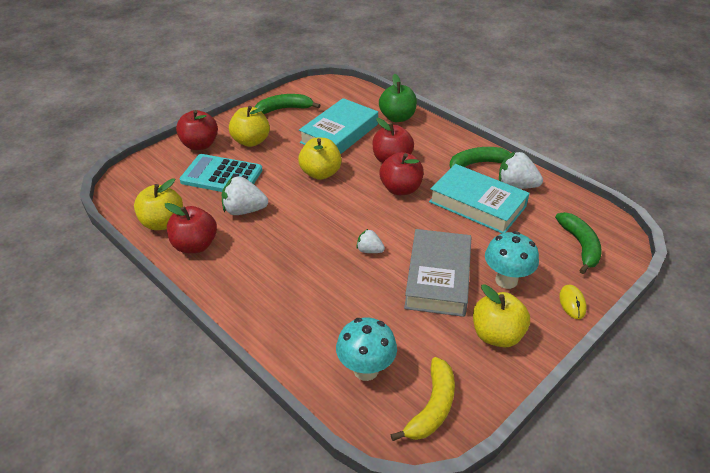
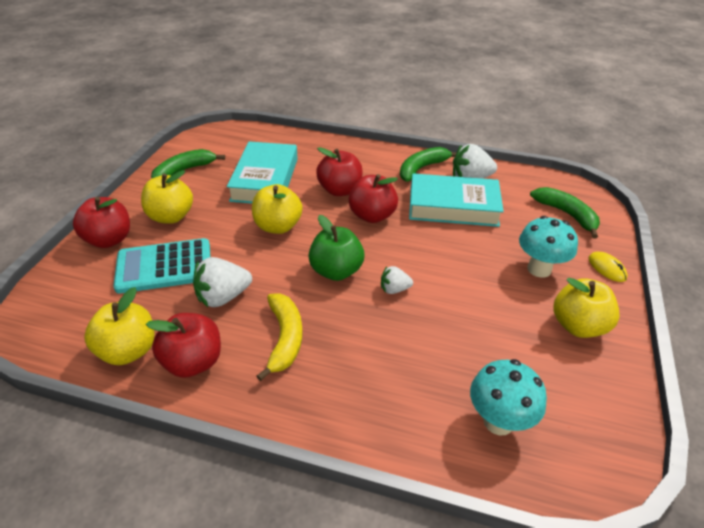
camera: 30 degrees left, 0 degrees up
green apple [379,74,417,122] -> green apple moved to [309,215,364,281]
yellow banana [390,357,455,441] -> yellow banana moved to [256,293,303,381]
grey book [404,229,472,317] -> none

